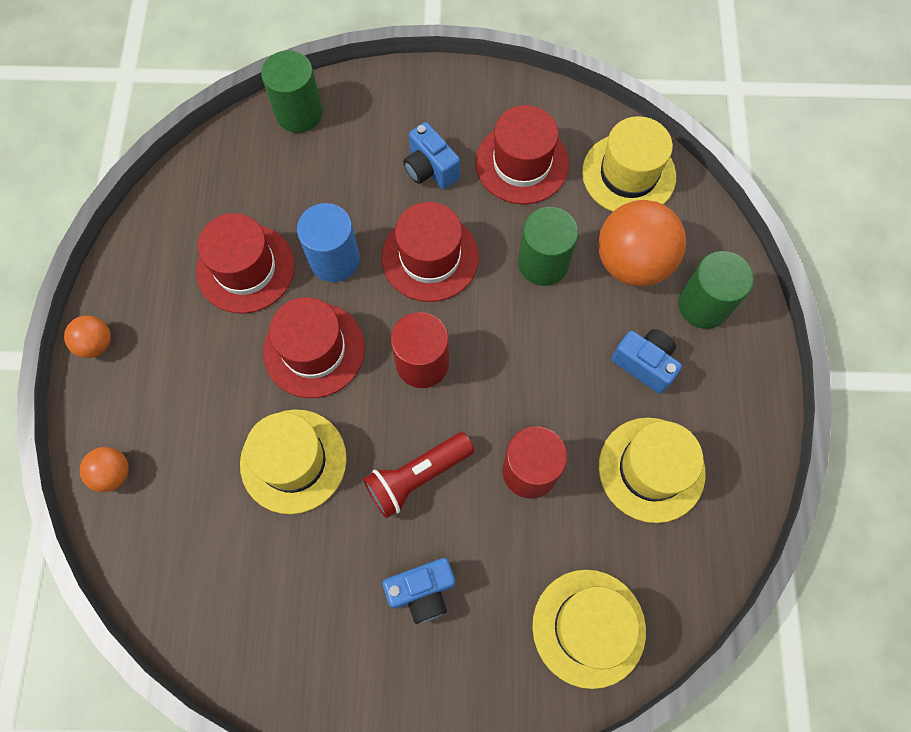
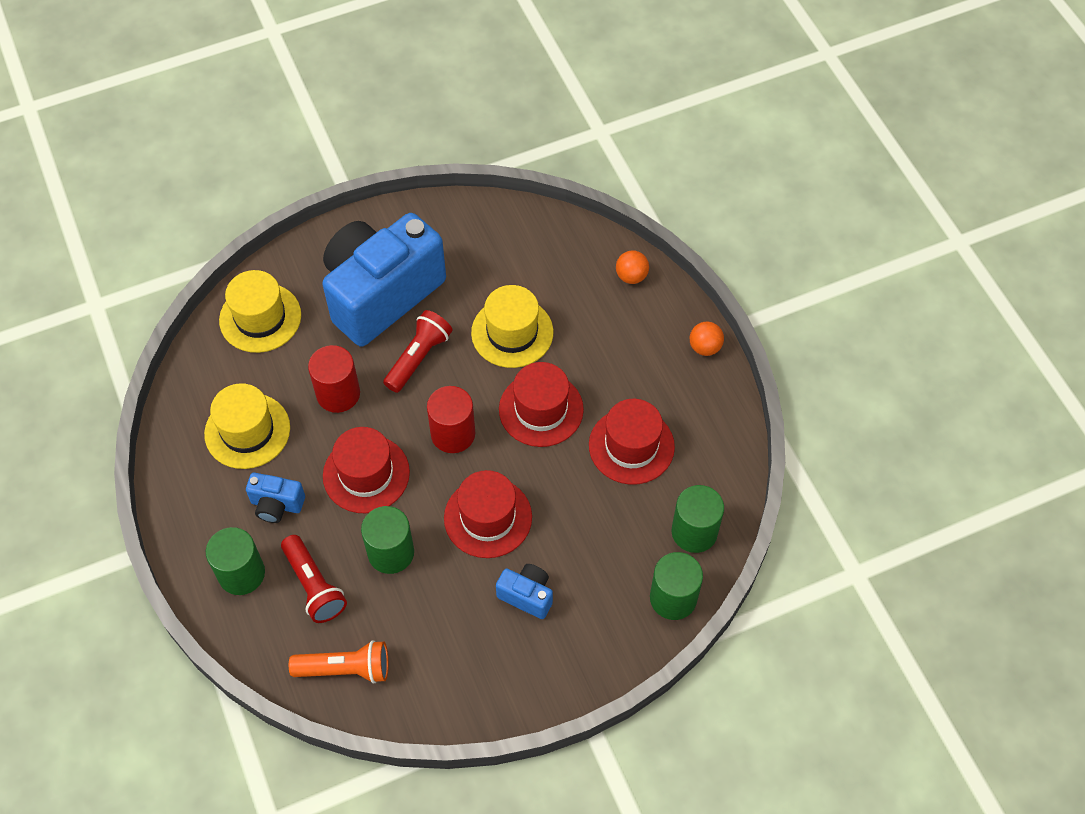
camera: 155 degrees right, 10 degrees down
blue cylinder [297,203,360,282] -> none
blue camera [383,558,455,624] -> blue camera [322,213,446,347], size x2.45
red hat [475,105,569,204] -> red hat moved to [323,427,410,514]
yellow hat [582,116,676,212] -> orange flashlight [289,640,388,684]
orange ball [598,200,686,286] -> red flashlight [281,535,347,623]
none -> green cylinder [672,485,724,553]

